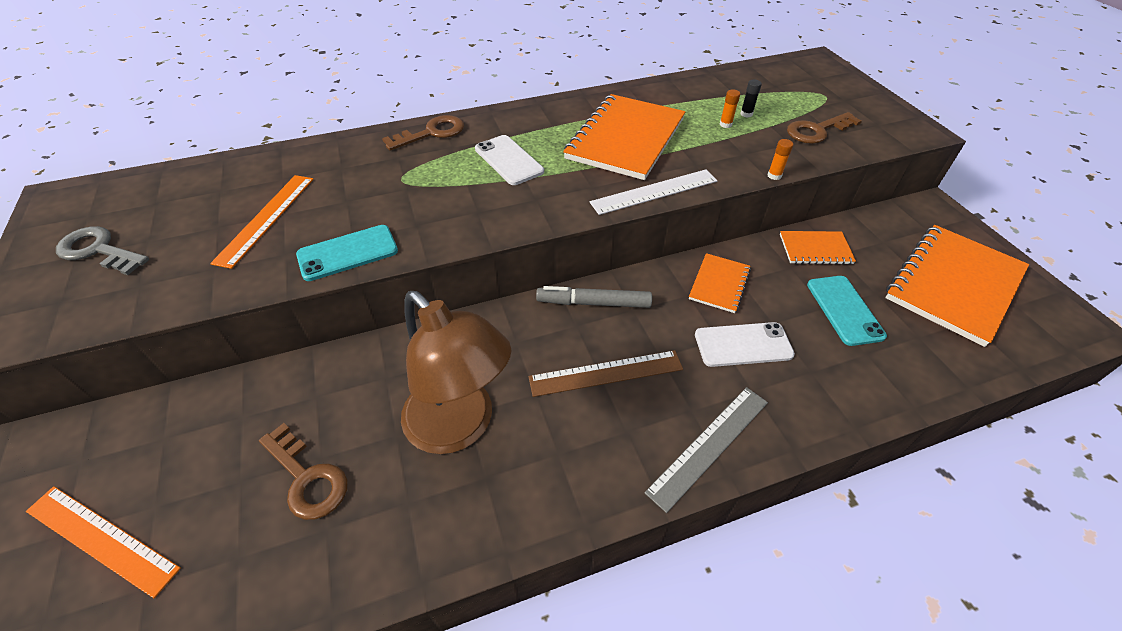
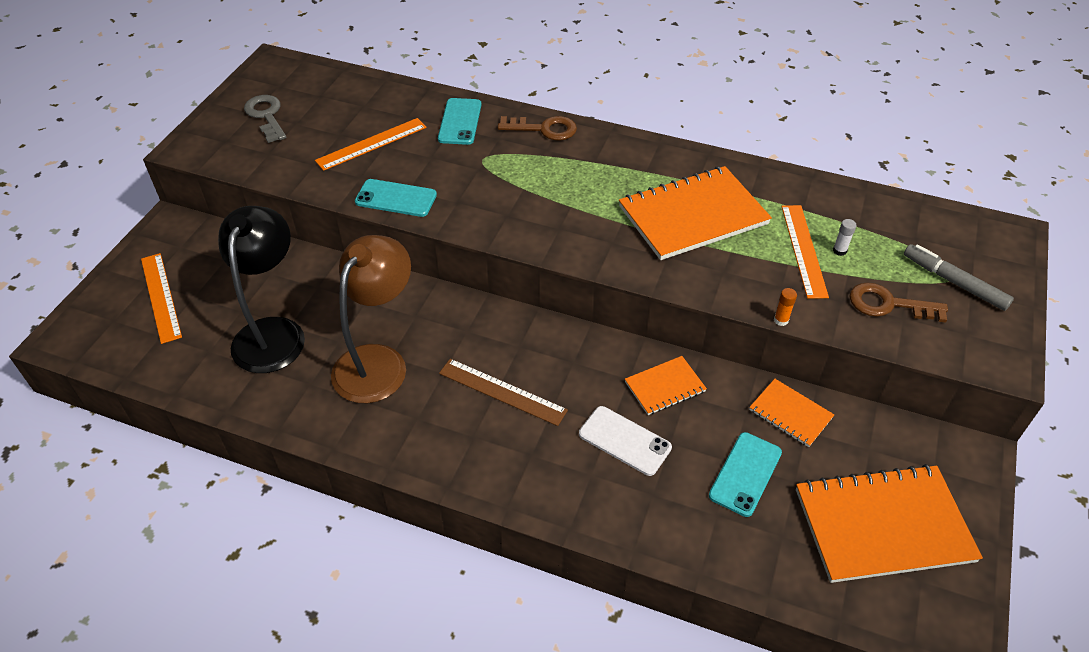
camera: 40 degrees right, 0 degrees up
brown key [259,423,348,520] -> black lamp [218,206,305,373]
brown lamp [401,291,512,454] -> brown lamp turned 150 degrees counterclockwise [331,235,411,403]
white phone [475,135,544,185] -> none
grey marker [536,286,652,308] -> grey marker moved to [904,244,1014,311]
white ruler [590,169,718,215] -> none
grey ruler [644,387,768,513] -> none
orange glue stick [720,89,740,128] -> orange ruler [781,205,829,299]
black glue stick [740,80,762,117] -> white glue stick [833,219,857,256]
none -> turquoise phone [438,98,481,145]

